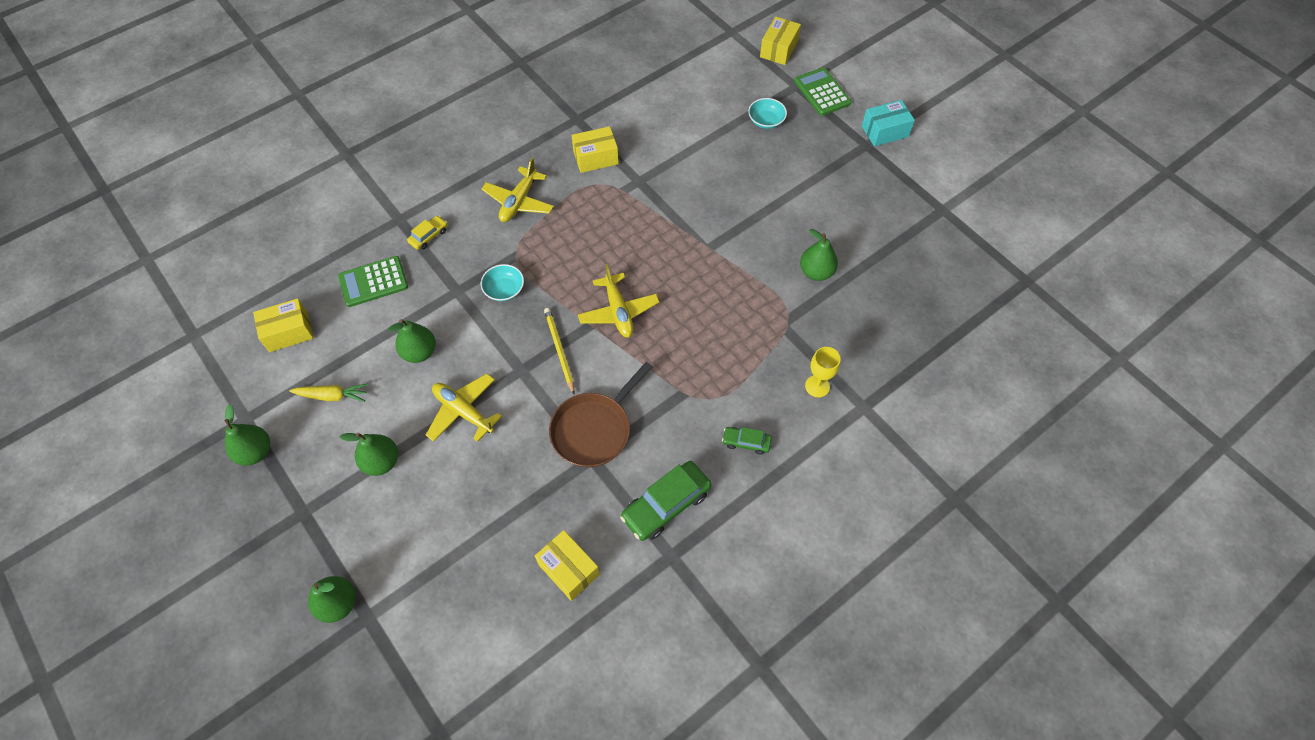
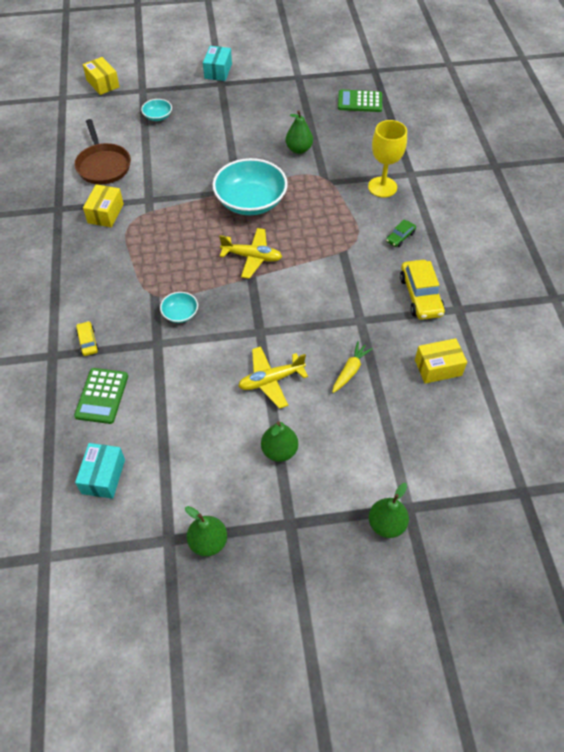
camera: 60 degrees left, 5 degrees down
yellow box [253,298,314,352] -> turquoise box [75,443,125,499]
yellow carrot [289,384,368,402] -> yellow carrot moved to [332,341,373,393]
green pear [388,319,436,363] -> none
yellow plane [482,158,554,222] -> none
yellow pencil [544,308,575,394] -> none
brown pan [549,362,652,467] -> brown pan moved to [74,119,131,185]
green car [620,461,712,541] -> yellow car [400,260,445,320]
green calculator [794,67,852,116] -> green calculator moved to [338,89,382,112]
yellow goblet [805,347,841,398] -> yellow goblet [368,120,407,198], size x1.62
none -> turquoise bowl [212,158,288,215]

